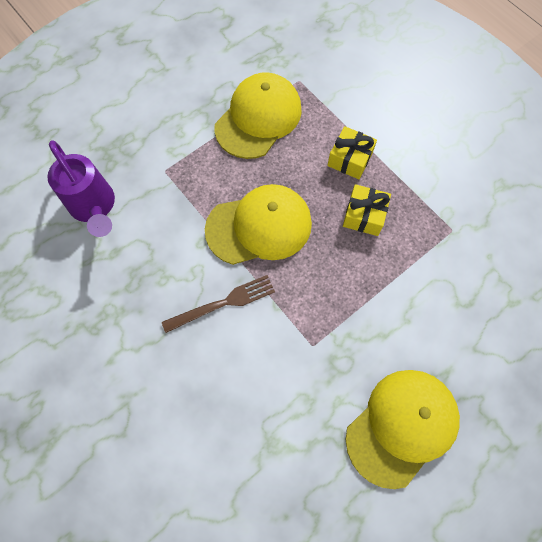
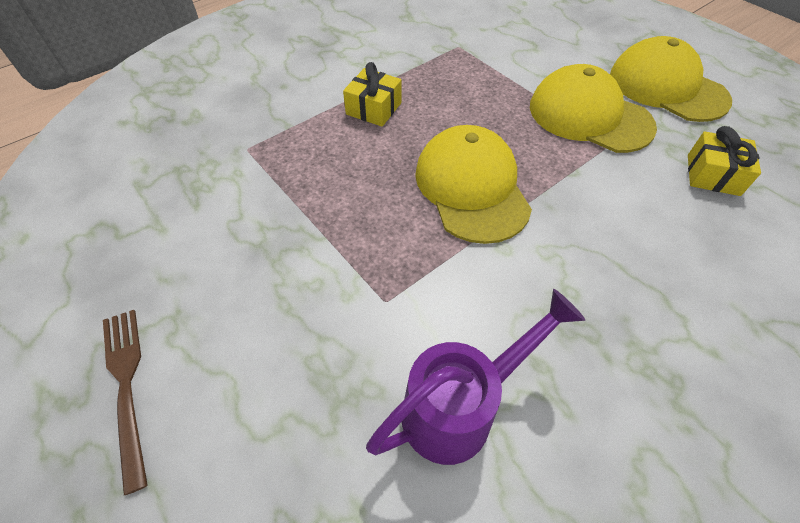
camera: 90 degrees left, 15 degrees down
brown fork [162,275,275,333] -> brown fork moved to [103,310,148,495]
yellow cap [214,72,302,159] -> yellow cap moved to [530,64,657,153]
yellow gift [343,184,391,236] -> yellow gift moved to [688,126,761,196]

